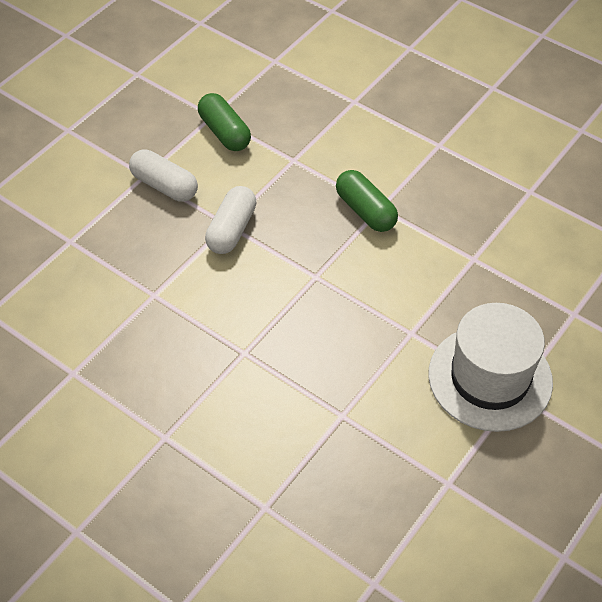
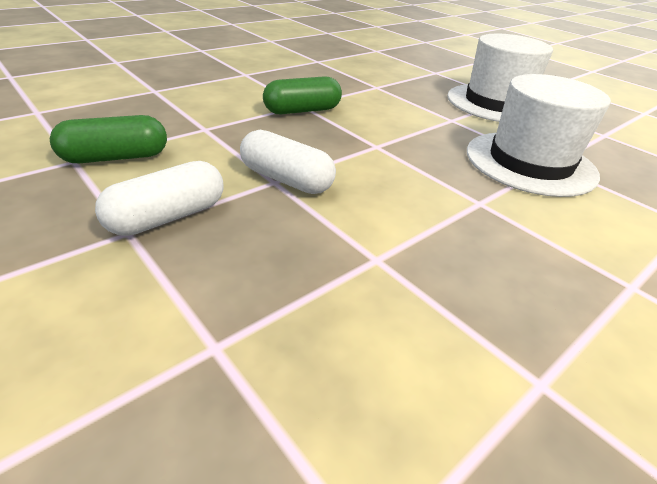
camera: 80 degrees left, 15 degrees down
none -> white hat [467,74,611,197]

